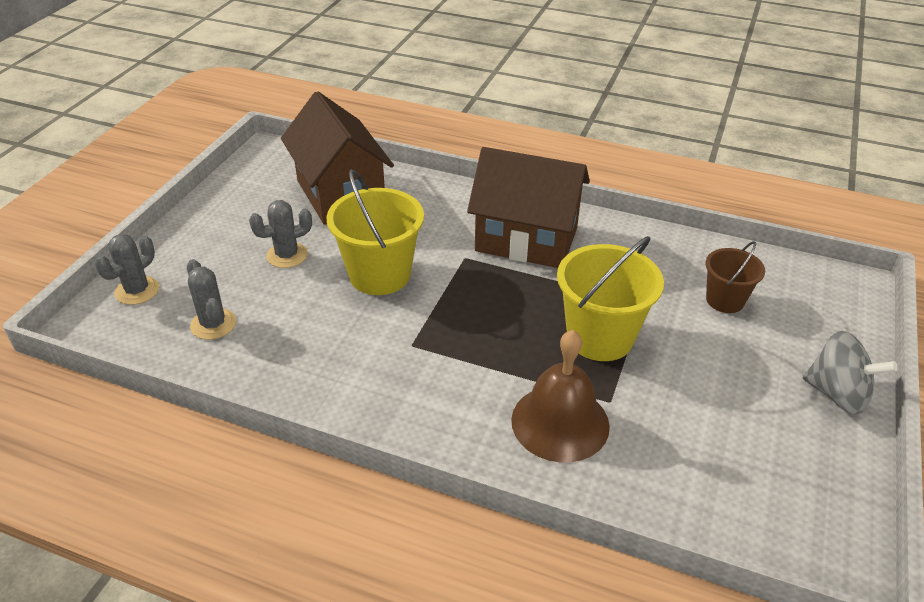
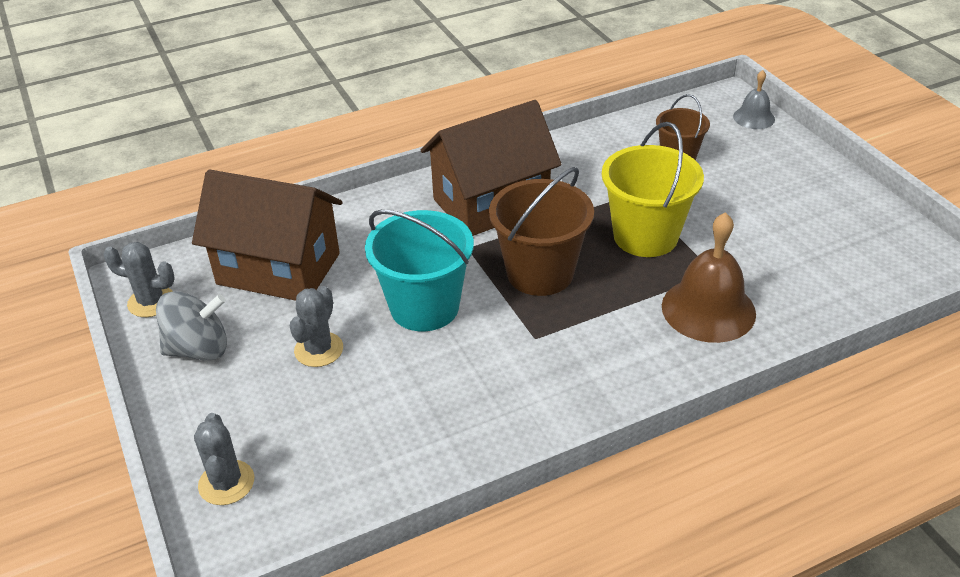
camera: 45 degrees left, 0 degrees up
grey cactus [187,259,236,340] -> grey cactus moved to [103,242,175,317]
yellow bucket [326,169,424,295] -> turquoise bucket [365,210,474,331]
grey spinning top [803,331,898,414] -> grey spinning top moved to [156,291,227,361]
none -> brown bucket [489,167,594,296]
none -> grey bell [733,70,775,129]

